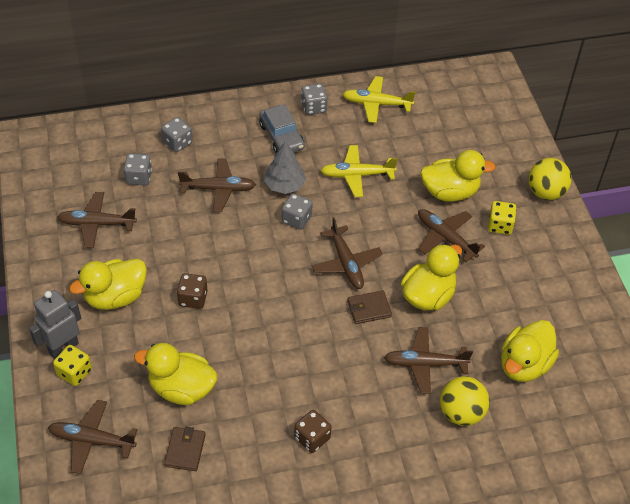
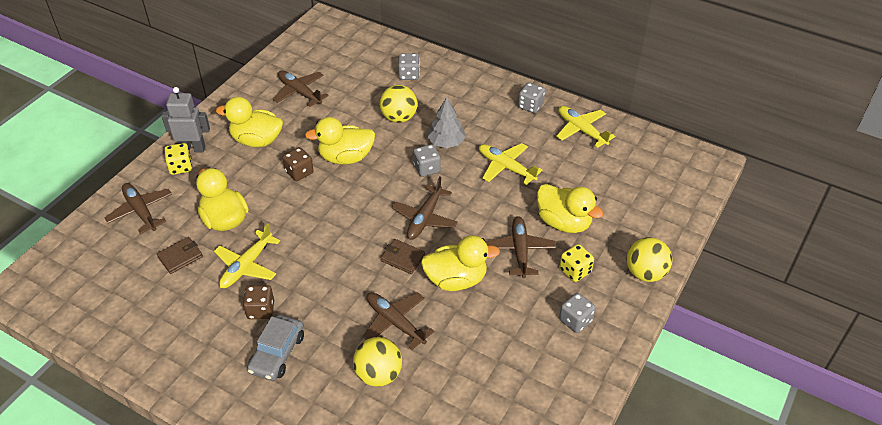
camera: 45 degrees right, 5 degrees down
grey dice [124,153,152,186] -> grey dice moved to [559,293,596,333]
brown plane [178,158,256,212] -> yellow ball [380,85,417,123]
grey car [259,104,305,153] -> grey car moved to [247,315,304,381]
yellow duck [501,320,559,382] -> yellow duck moved to [305,117,375,165]
none -> yellow plane [214,223,280,288]

